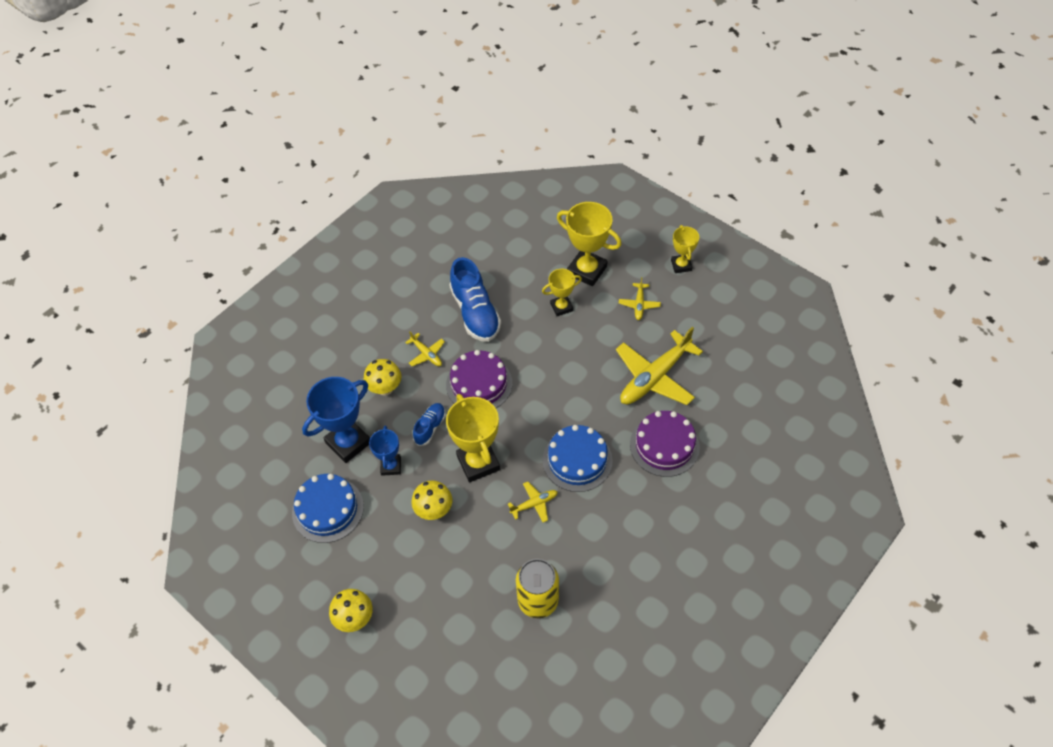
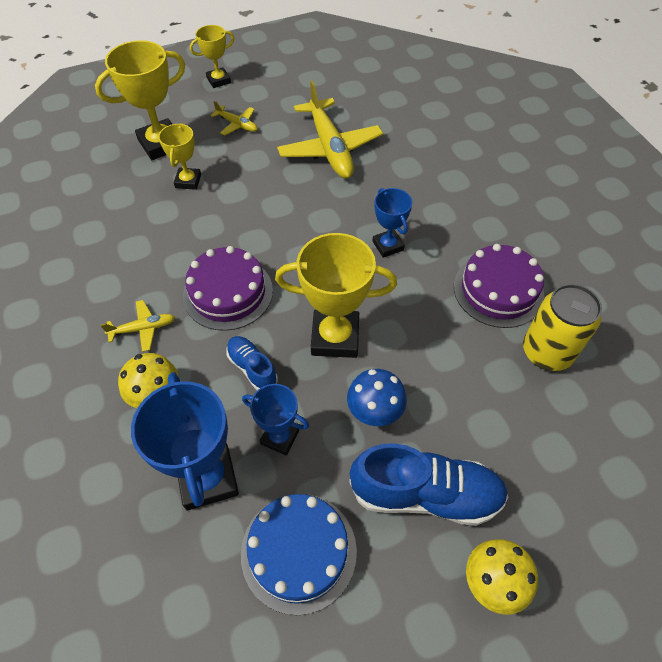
camera: 65 degrees left, 0 degrees up
yellow mushroom [412,481,452,520] -> blue mushroom [347,369,407,426]
blue shoe [449,257,501,342] -> blue shoe moved to [349,443,508,526]
yellow plane [508,482,558,522] -> none
blue cake [543,425,613,492] -> blue trophy [372,188,412,258]
purple cake [630,411,700,477] -> purple cake moved to [454,244,544,328]
yellow trophy [671,225,699,273] -> yellow trophy turned 45 degrees counterclockwise [190,25,234,88]

